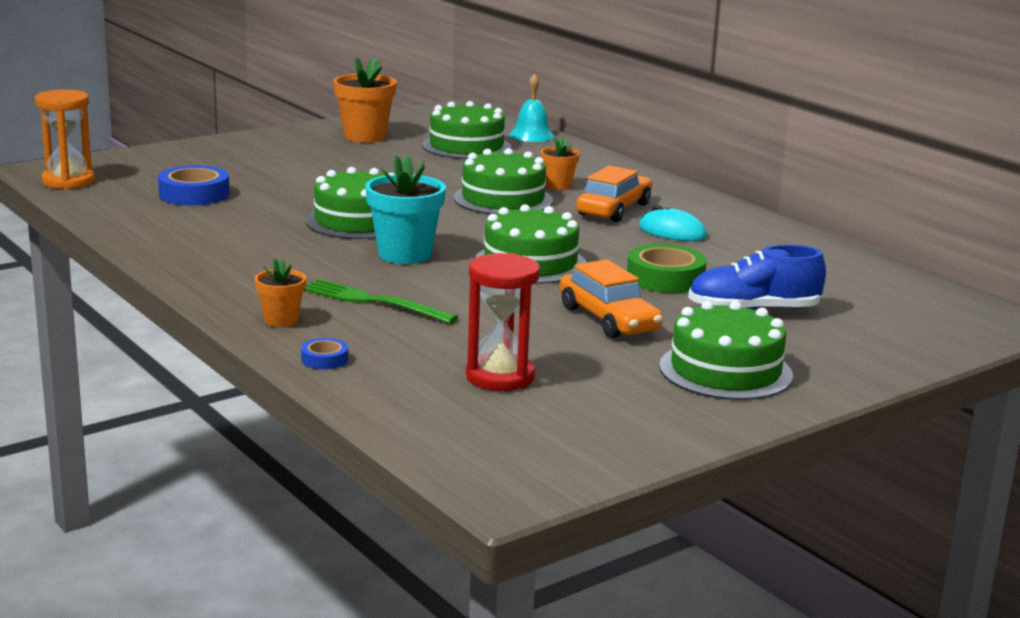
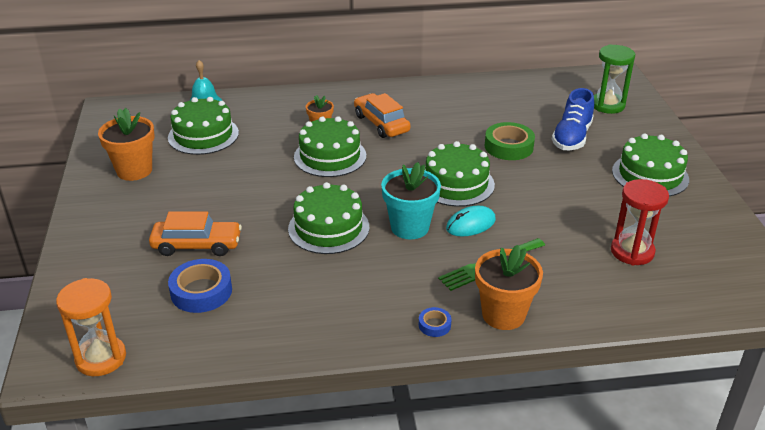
camera: 60 degrees left, 15 degrees up
orange flower pot [255,258,306,327] -> orange flower pot [475,245,543,330], size x1.77
blue tape [301,338,348,369] -> blue tape moved to [419,307,451,337]
orange car [560,259,663,338] -> orange car moved to [149,212,242,256]
turquoise mouse [639,205,707,241] -> turquoise mouse moved to [446,206,496,236]
none -> green hourglass [594,44,635,114]

